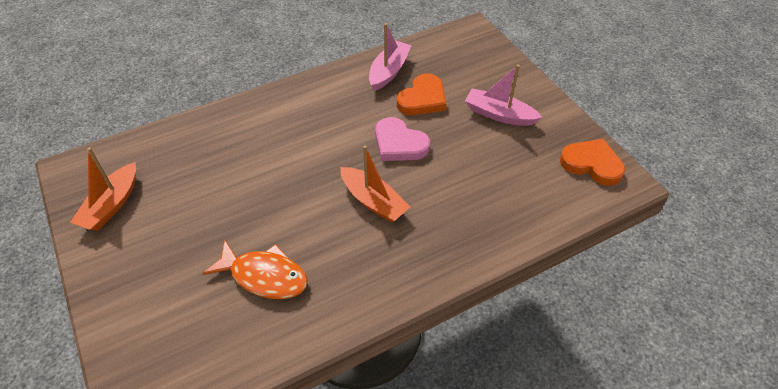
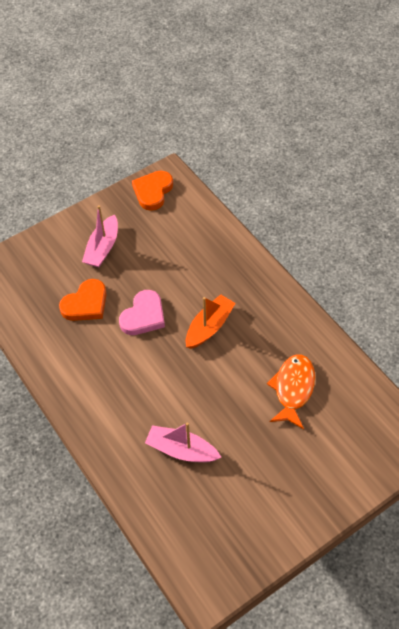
camera: 95 degrees left, 5 degrees up
orange boat [70,147,136,231] -> none
pink boat [369,23,412,91] -> pink boat moved to [145,423,221,462]
orange heart [397,73,446,115] -> orange heart turned 105 degrees clockwise [59,279,107,321]

